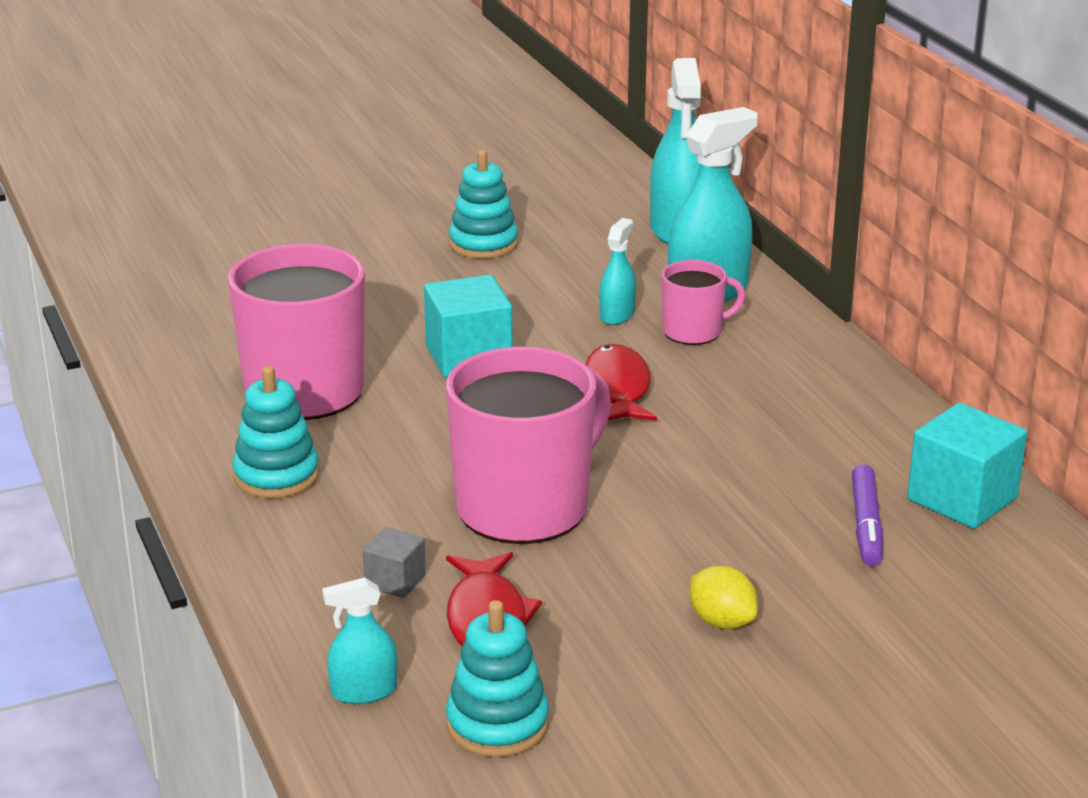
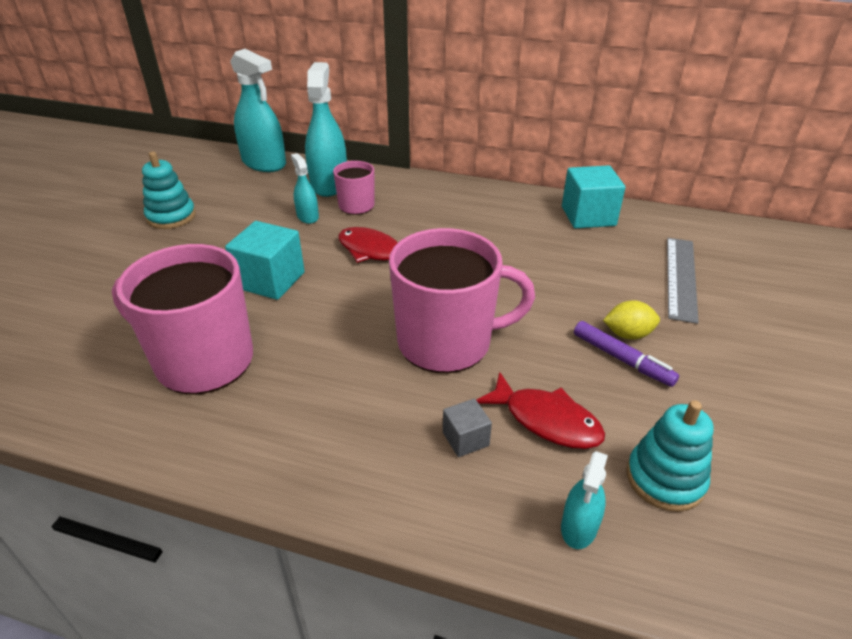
camera: 50 degrees left, 10 degrees up
turquoise stacking toy [232,366,319,499] -> none
pink mug [446,347,611,544] -> pink mug turned 90 degrees clockwise [389,228,535,373]
purple marker [852,464,883,566] -> purple marker moved to [574,321,679,387]
none -> grey ruler [667,238,699,324]

